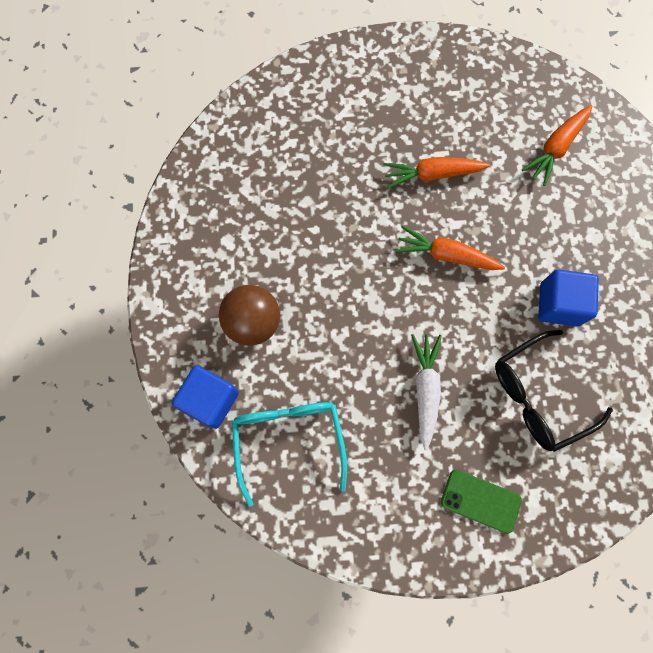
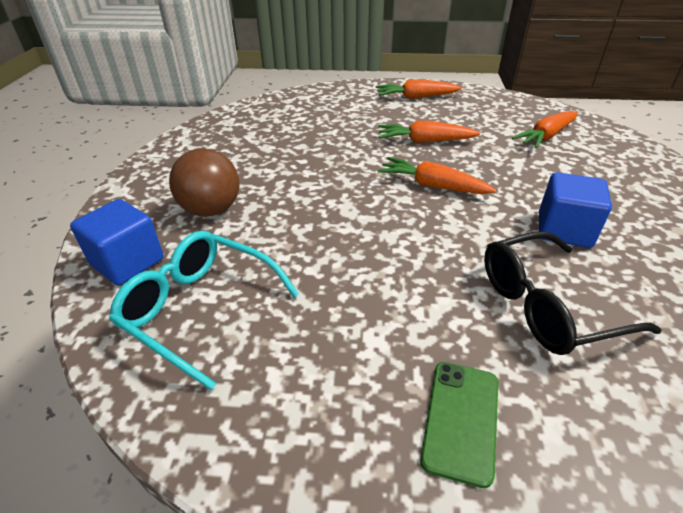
camera: 10 degrees right, 35 degrees down
turquoise glasses [232,402,347,507] -> turquoise glasses turned 60 degrees counterclockwise [109,231,299,390]
white carrot [411,334,442,450] -> none
green phone [441,470,522,534] -> green phone turned 75 degrees clockwise [420,362,498,488]
none -> orange carrot [376,79,462,99]

